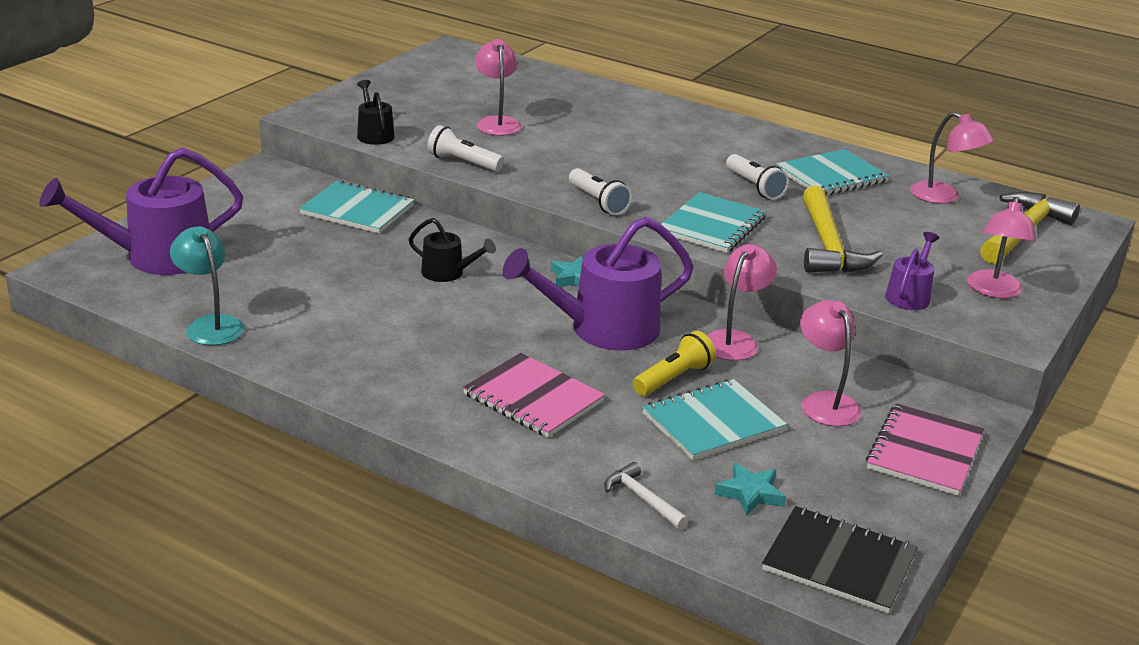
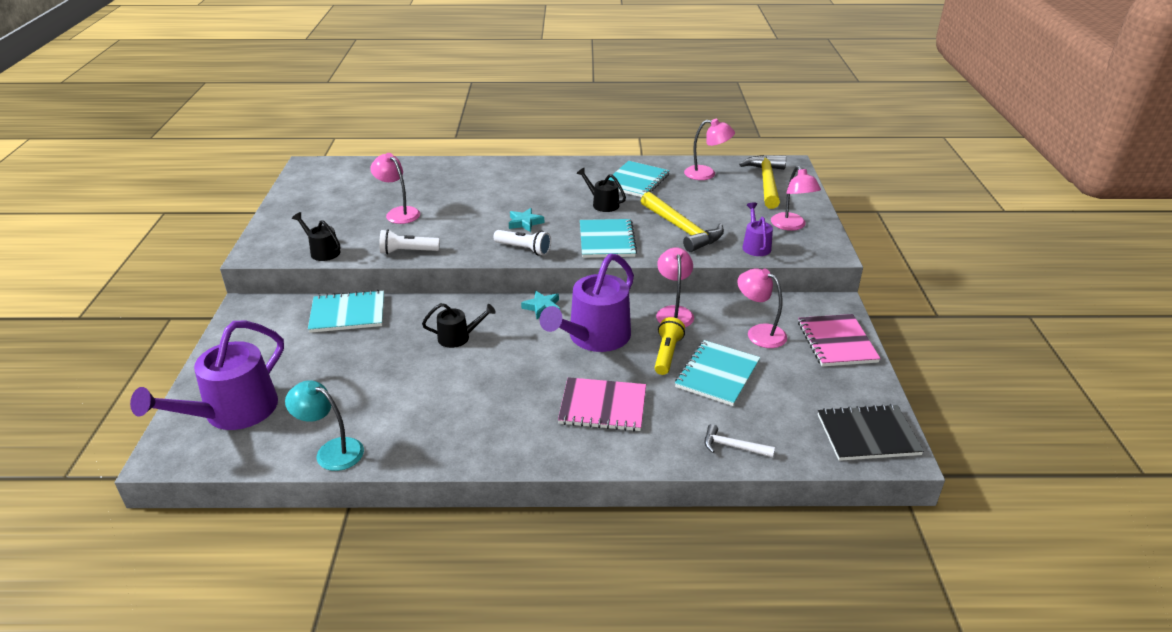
camera: 30 degrees left, 5 degrees up
turquoise star [714,462,786,516] -> turquoise star moved to [509,208,544,232]
white flashlight [726,154,789,200] -> black watering can [576,168,626,212]

